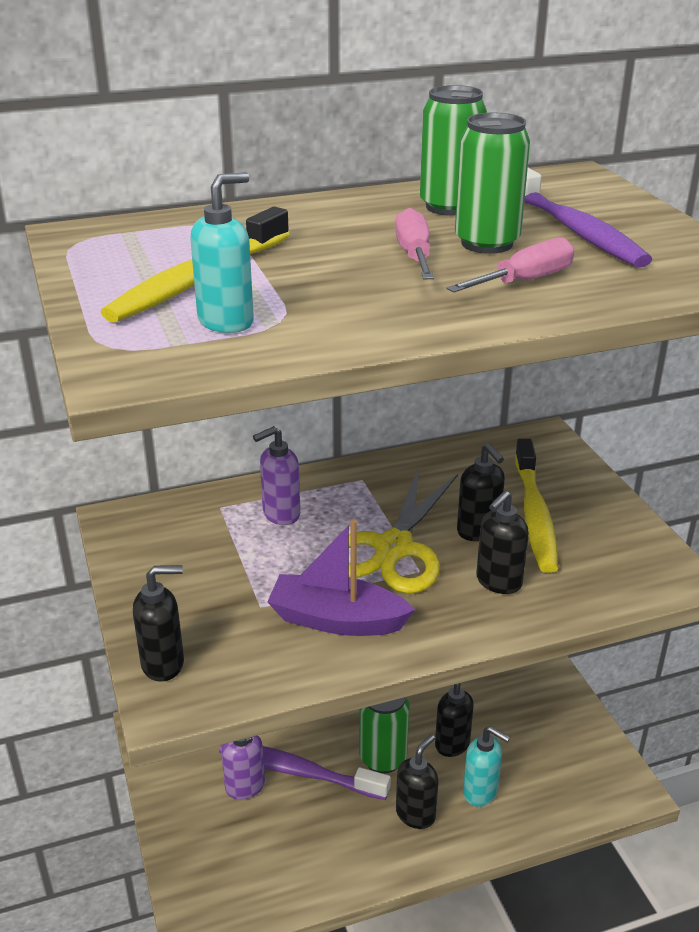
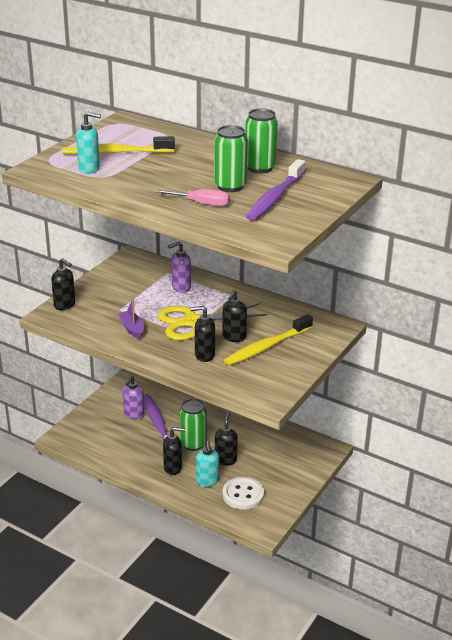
camera: 50 degrees right, 0 degrees up
purple soap dispenser [253,426,300,525] -> purple soap dispenser turned 45 degrees counterclockwise [168,241,191,293]
purple boat [267,519,415,636] -> purple boat [119,299,144,339], size x0.64
pink screwdriver [395,208,434,279] -> none
none -> white button [223,477,264,510]

